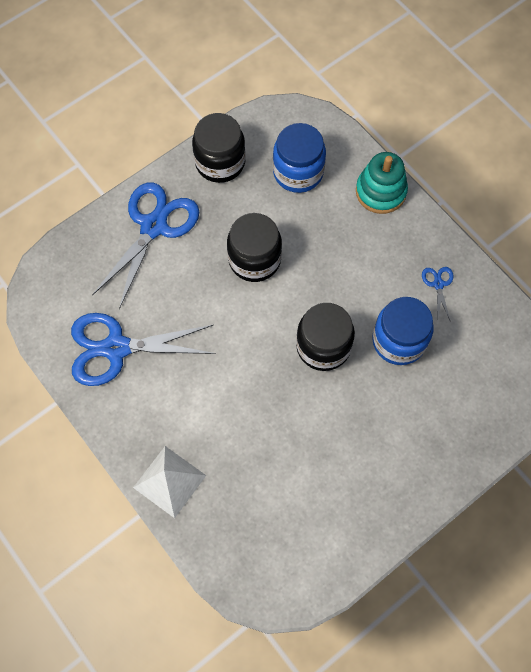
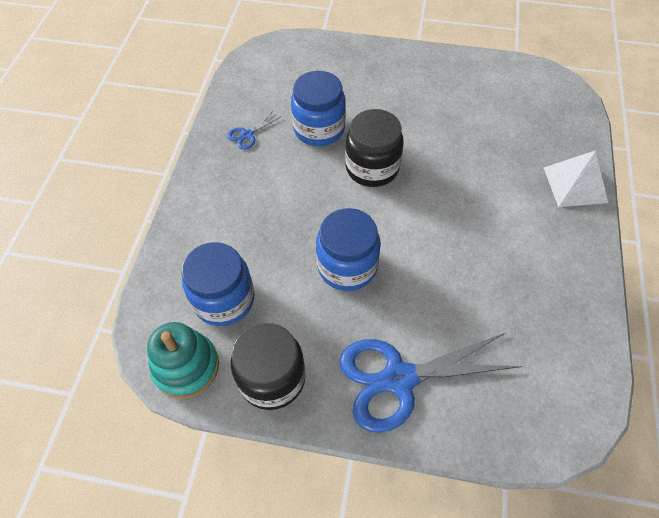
camera: 130 degrees left, 10 degrees down
blue scissors [71,313,216,386] -> none
black jar [227,213,282,282] -> blue jar [316,208,381,291]
turquoise stacking toy [356,152,408,214] -> turquoise stacking toy moved to [147,322,219,399]

